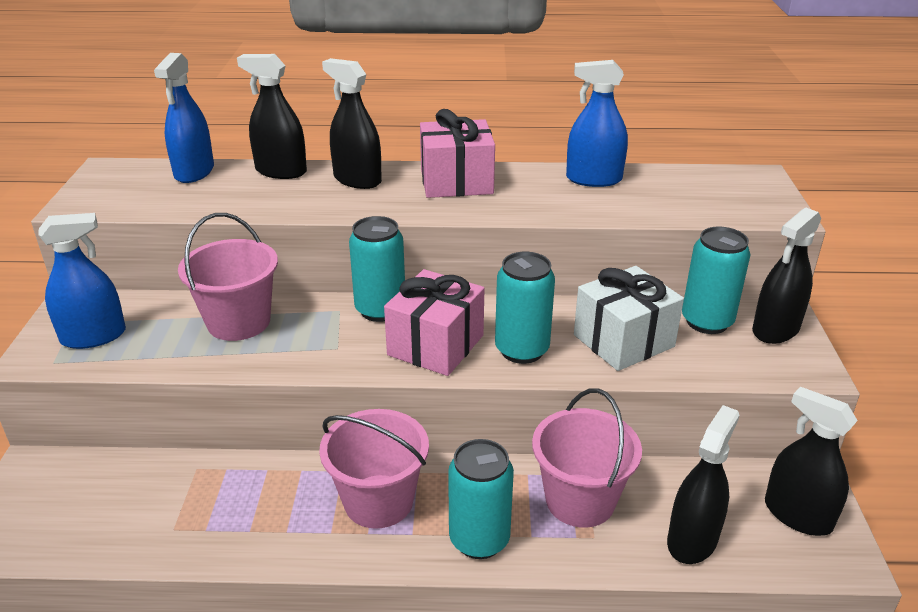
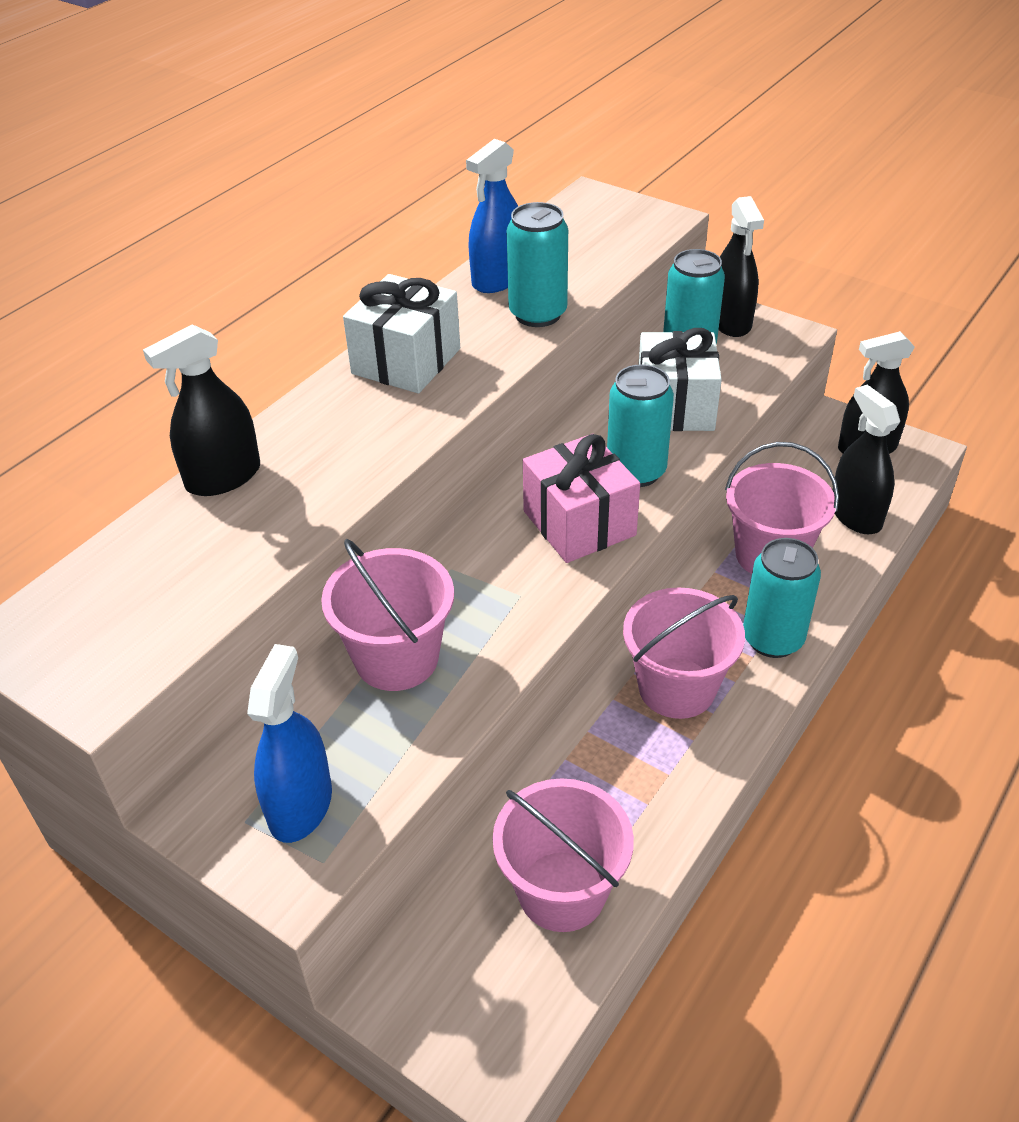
camera: 55 degrees left, 10 degrees up
blue spray bottle [154,53,214,183] -> none
black spray bottle [322,58,382,189] -> none
turquoise can [349,216,405,322] -> turquoise can moved to [506,202,568,327]
pink gift [420,109,495,198] -> white gift [343,274,460,393]
none -> pink bucket [492,778,634,932]

